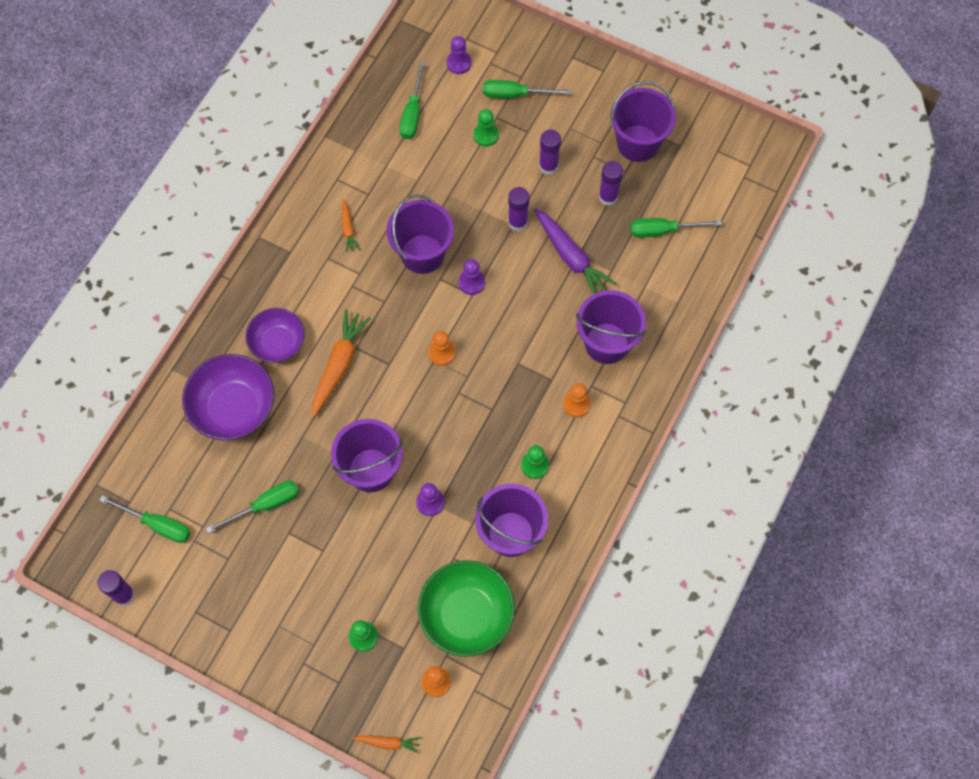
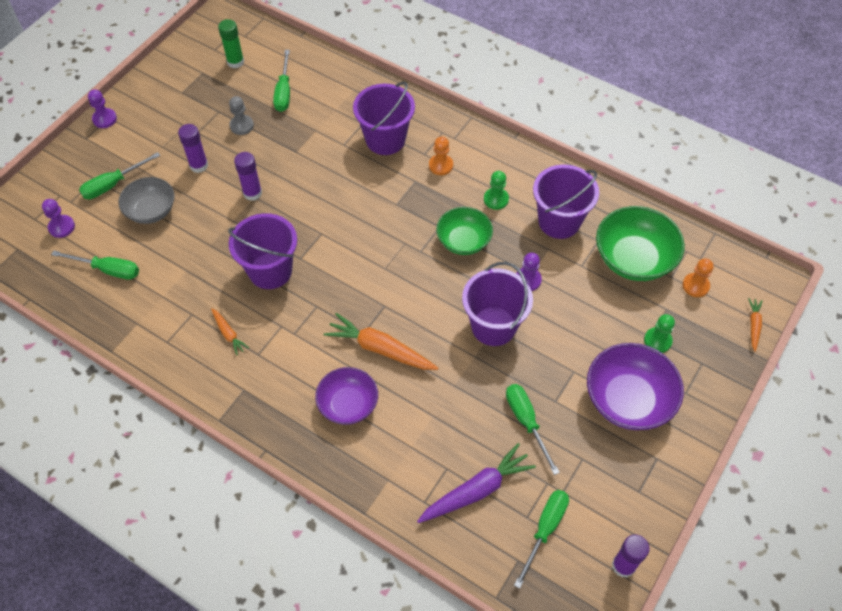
camera: 85 degrees left, 10 degrees down
purple bowl [182,354,274,440] -> purple bowl moved to [587,343,684,430]
orange carrot [342,200,360,253] -> orange carrot turned 60 degrees clockwise [211,308,249,355]
orange pawn [428,331,456,366] -> none
purple pawn [459,259,485,295] -> purple pawn moved to [88,90,117,128]
green pawn [473,109,499,146] -> grey bowl [118,177,175,224]
green screwdriver [483,80,571,99] -> green screwdriver turned 45 degrees clockwise [79,152,160,199]
purple carrot [534,209,616,294] -> purple carrot moved to [417,443,536,523]
purple glue stick [599,161,623,206] -> grey pawn [229,96,254,135]
purple bucket [610,81,676,162] -> none
none -> green glue stick [218,19,244,68]
none -> green bowl [436,207,493,255]

